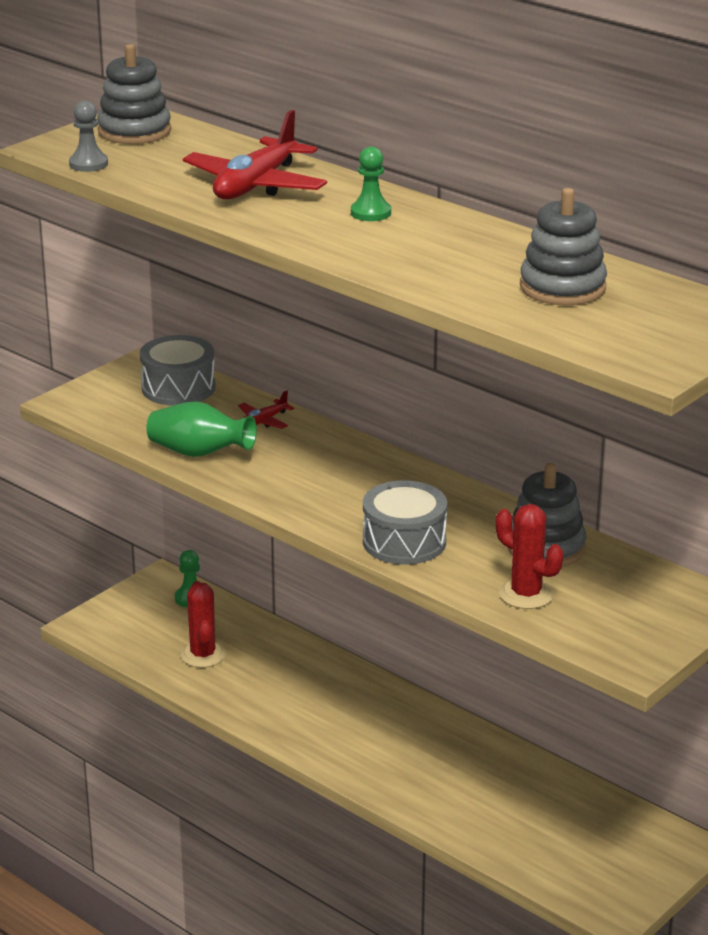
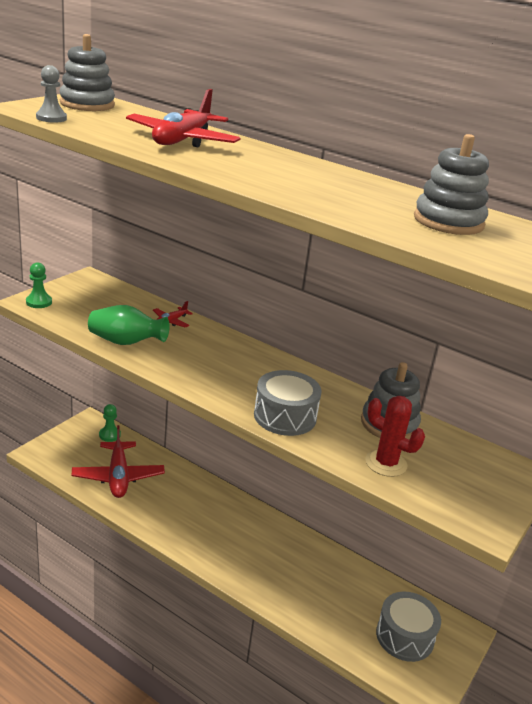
camera: 10 degrees left, 0 degrees up
grey drum [140,335,216,406] -> grey drum moved to [376,592,441,662]
red cactus [181,581,226,668] -> red plane [72,425,165,498]
green pawn [351,146,391,221] -> green pawn moved to [26,262,52,308]

